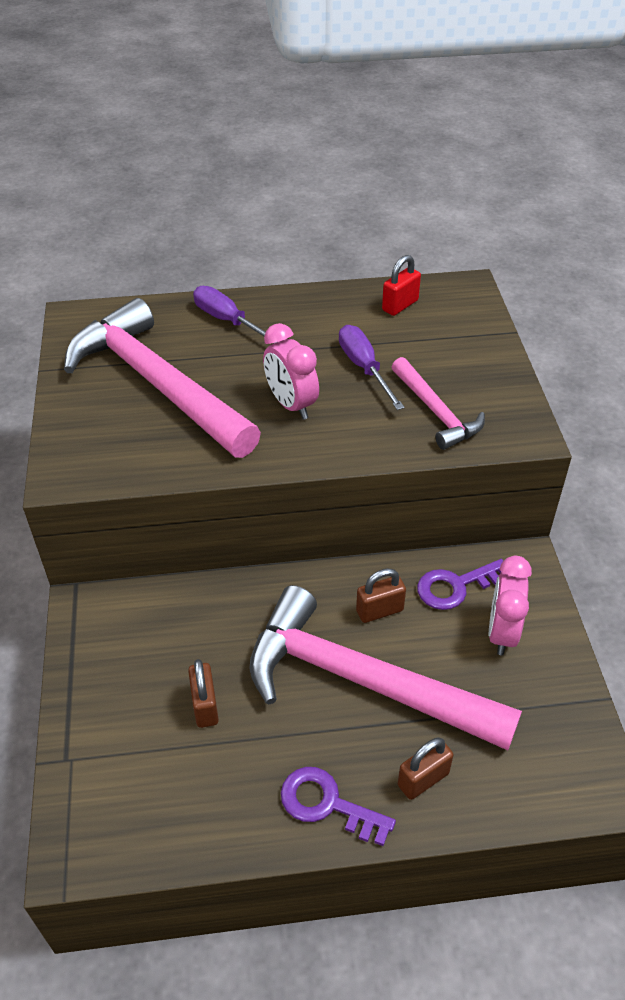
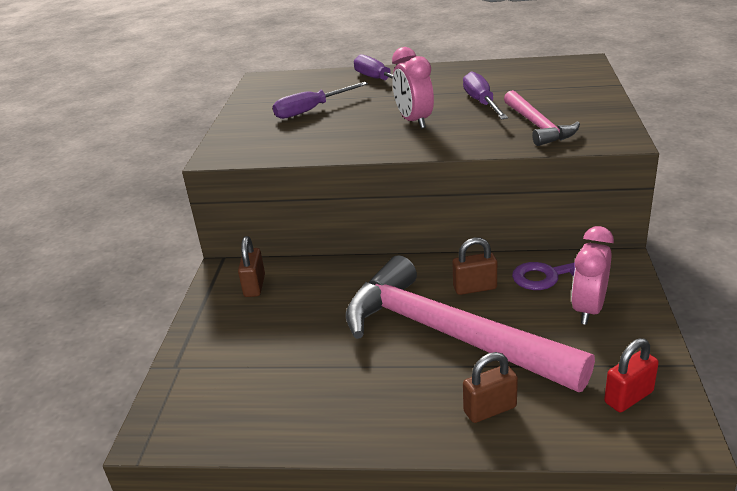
camera: 15 degrees right, 15 degrees down
pink hammer [64,298,261,458] -> purple screwdriver [273,82,368,119]
brown padlock [188,659,219,728] -> brown padlock moved to [238,236,265,297]
purple key [281,767,396,846] -> none
red padlock [382,255,421,316] -> red padlock moved to [604,338,659,412]

